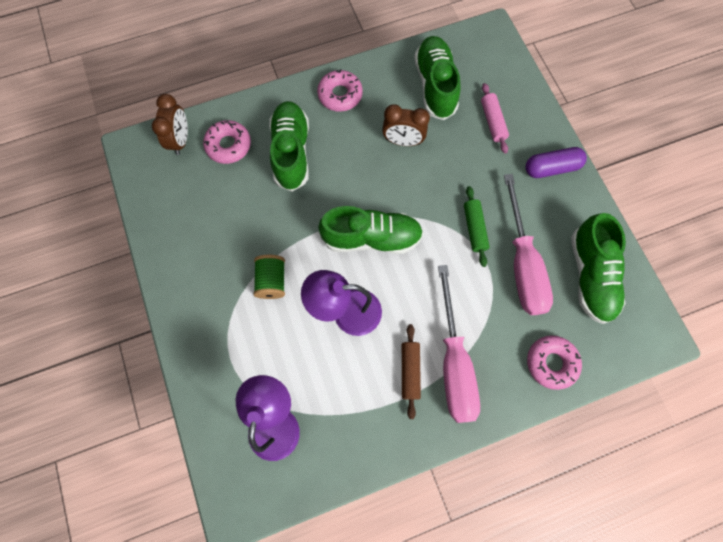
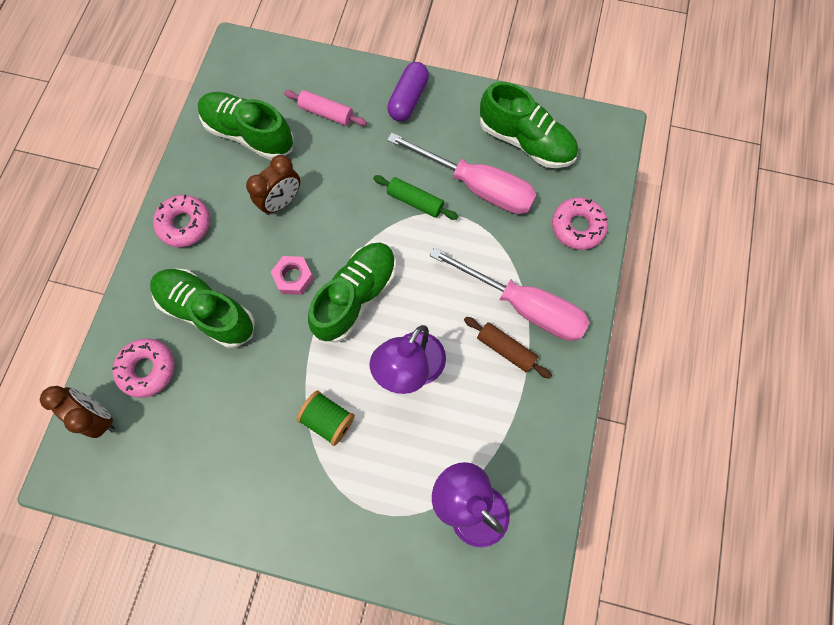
camera: 55 degrees left, 0 degrees up
none -> pink nut [271,256,314,295]

